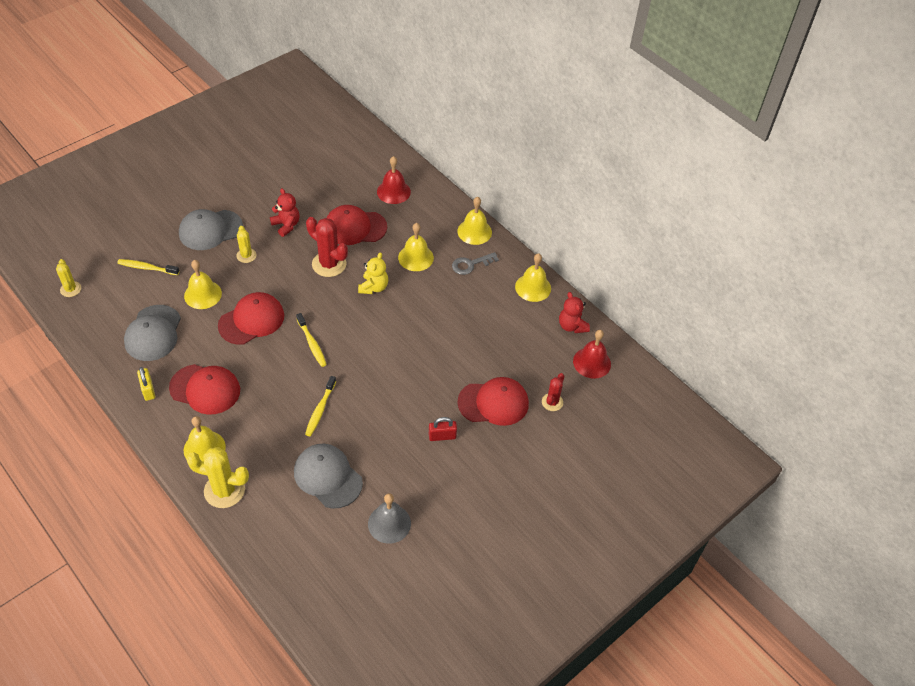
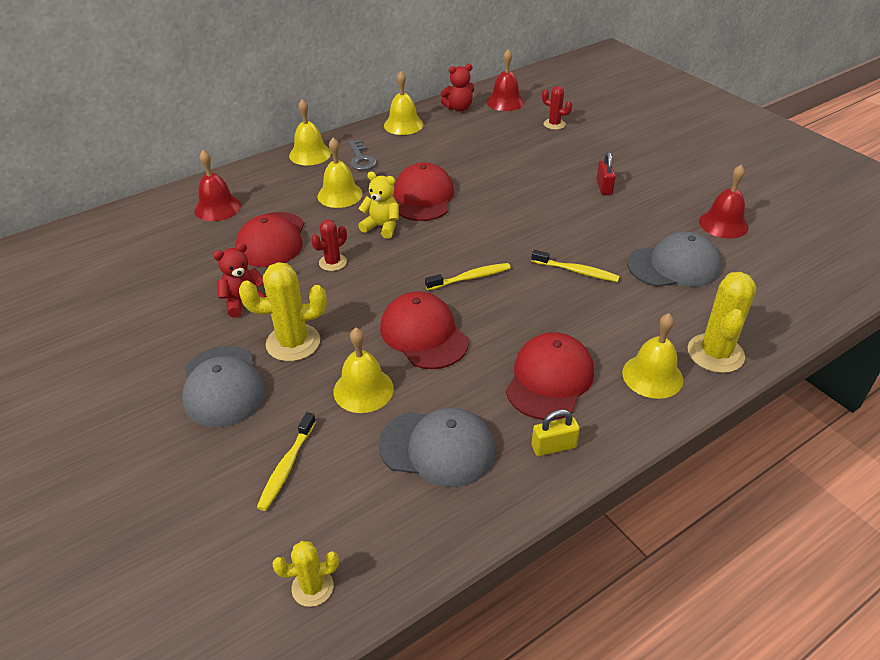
camera: 80 degrees left, 10 degrees down
yellow cactus [236,226,257,263] -> yellow cactus [239,262,327,362], size x1.72
grey cap [294,444,363,509] -> grey cap turned 150 degrees counterclockwise [627,232,721,287]
red cactus [306,217,348,277] -> red cactus [311,219,347,271], size x0.58
grey bell [368,493,411,544] -> red bell [699,165,749,239]
red cap [457,377,529,426] -> red cap moved to [394,162,454,221]

